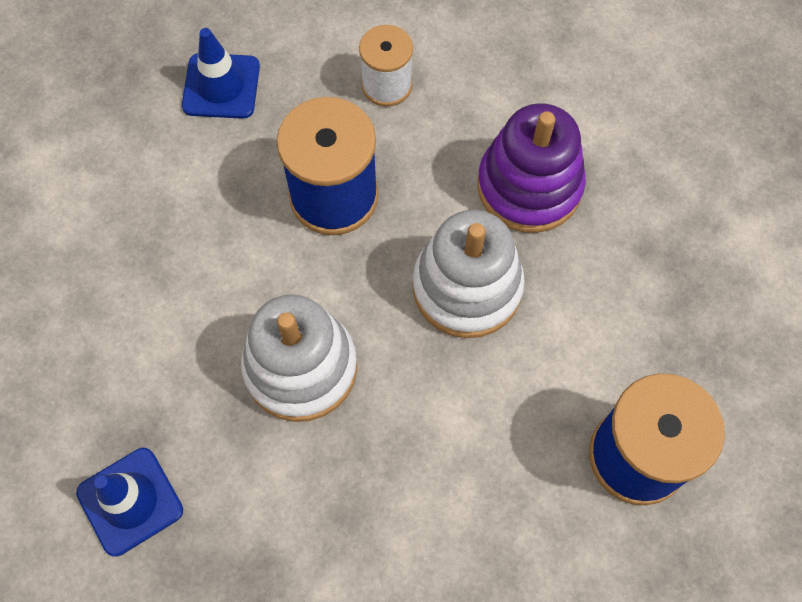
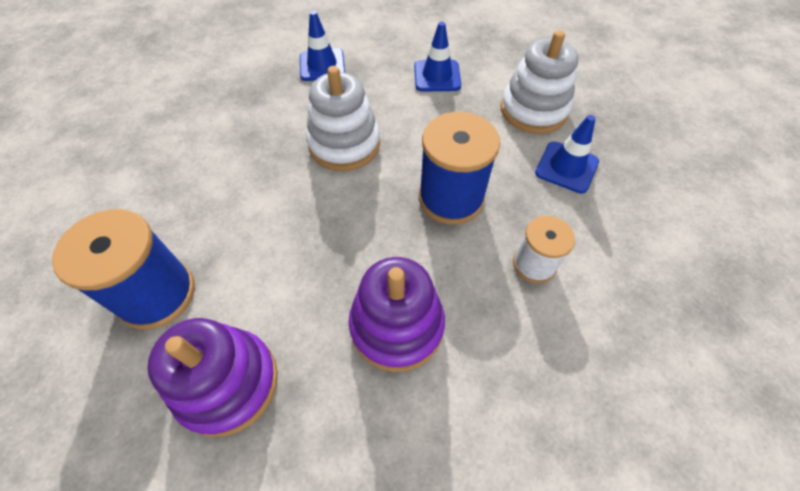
camera: 115 degrees right, 10 degrees down
white stacking toy [413,210,525,338] -> white stacking toy moved to [500,30,578,134]
none -> purple stacking toy [147,318,278,437]
none -> blue traffic cone [414,22,461,92]

